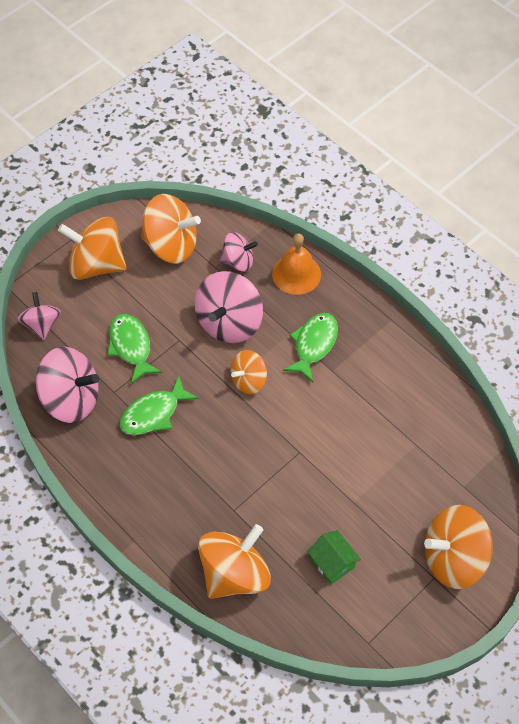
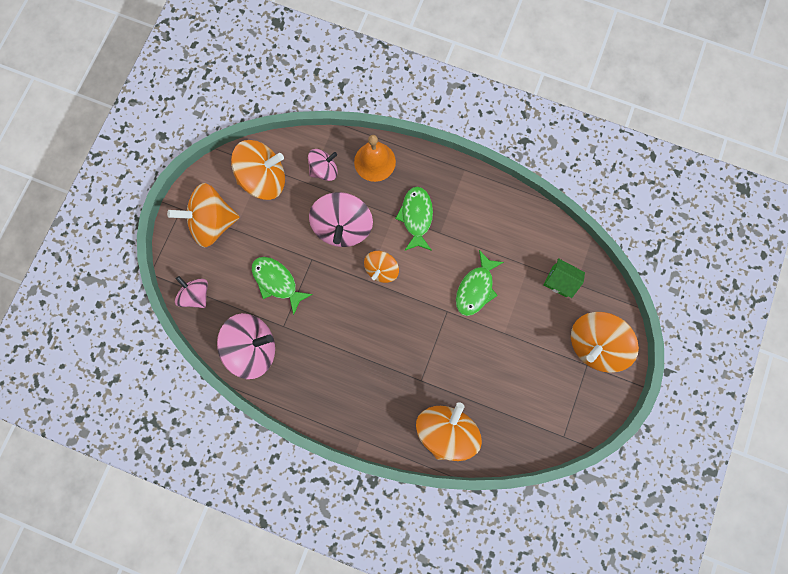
camera: 25 degrees left, 20 degrees up
green fish [120,376,199,435] -> green fish moved to [456,250,504,316]
green house [307,530,361,584] -> green house moved to [543,258,585,298]

